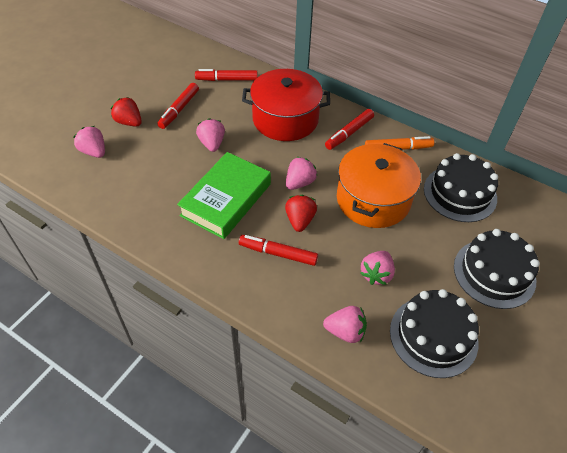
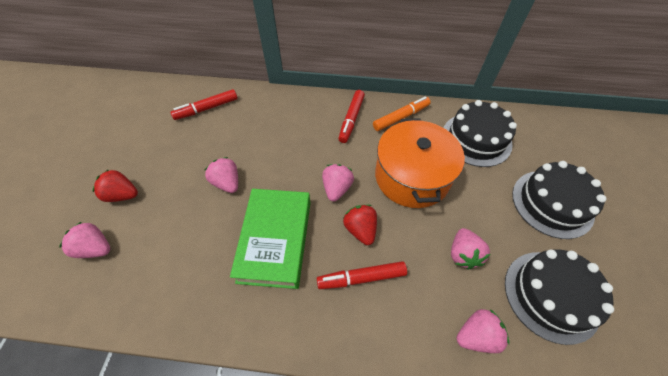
camera: 25 degrees left, 5 degrees up
red marker [157,83,199,129] -> none
red pot [242,69,330,141] -> none

